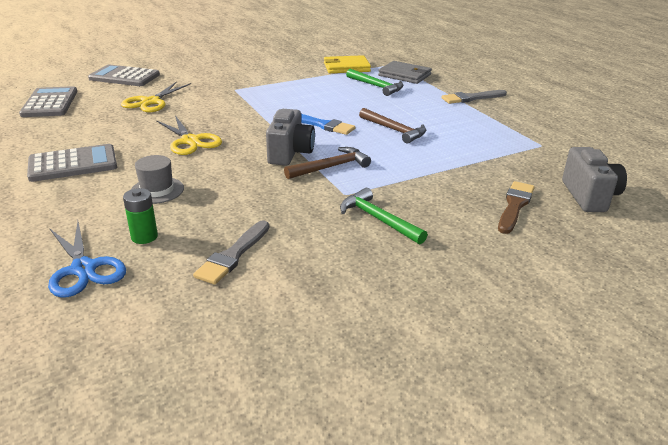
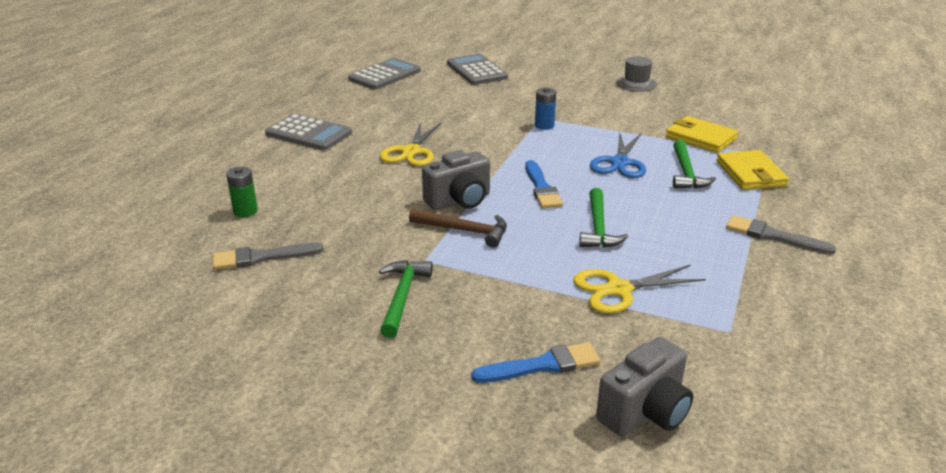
camera: 50 degrees right, 0 degrees up
blue scissors [48,222,126,298] -> blue scissors moved to [590,132,646,178]
yellow scissors [121,82,191,112] -> yellow scissors moved to [573,264,706,313]
grey hat [131,155,184,204] -> grey hat moved to [616,56,657,92]
brown hammer [359,108,426,144] -> green hammer [579,188,628,247]
grey wallet [378,61,432,84] -> yellow wallet [716,150,789,190]
brown brush [498,181,535,234] -> blue brush [471,342,600,383]
none -> blue battery [535,87,556,130]

